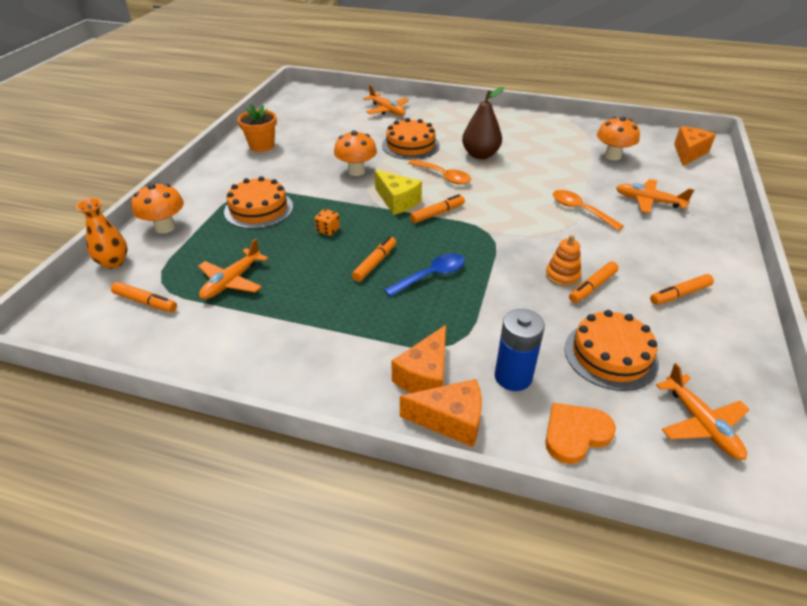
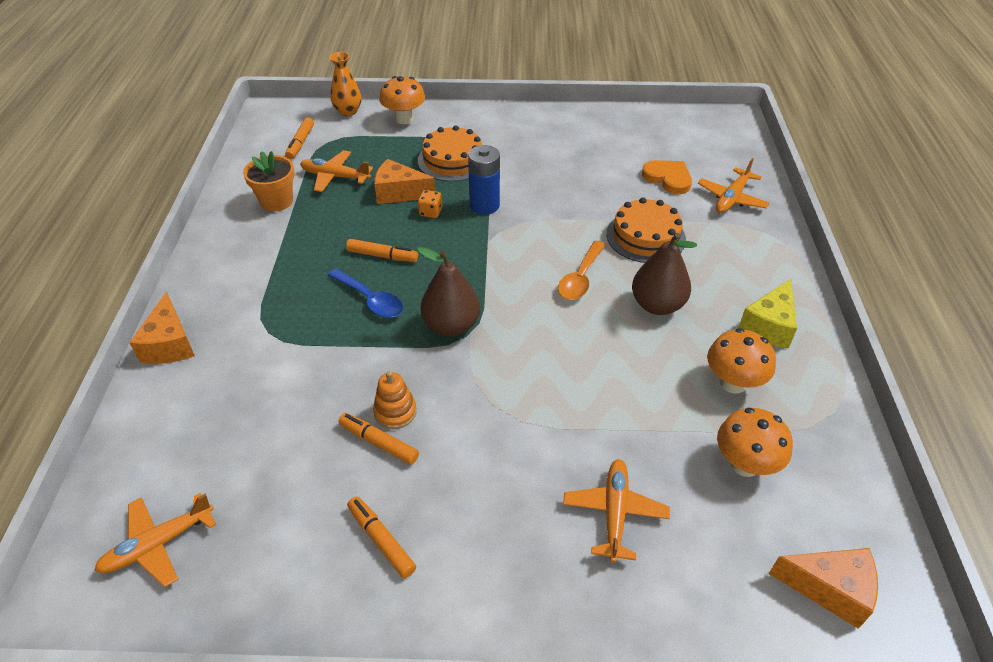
camera: 75 degrees right, 5 degrees up
orange flower pot [238,104,277,152] -> orange flower pot moved to [243,151,295,212]
orange mushroom [334,131,377,176] -> orange mushroom moved to [707,328,776,394]
yellow cheese [374,170,422,215] -> yellow cheese moved to [739,279,797,349]
orange cheese [391,325,446,393] -> orange cheese moved to [374,159,435,204]
orange marker [410,194,465,223] -> none
blue battery [495,309,545,391] -> blue battery moved to [468,145,500,215]
orange heart [545,403,616,464] -> orange heart moved to [642,160,692,194]
orange spoon [553,190,624,231] -> none
orange cake [565,310,659,391] -> none
none -> brown pear [417,247,480,336]

